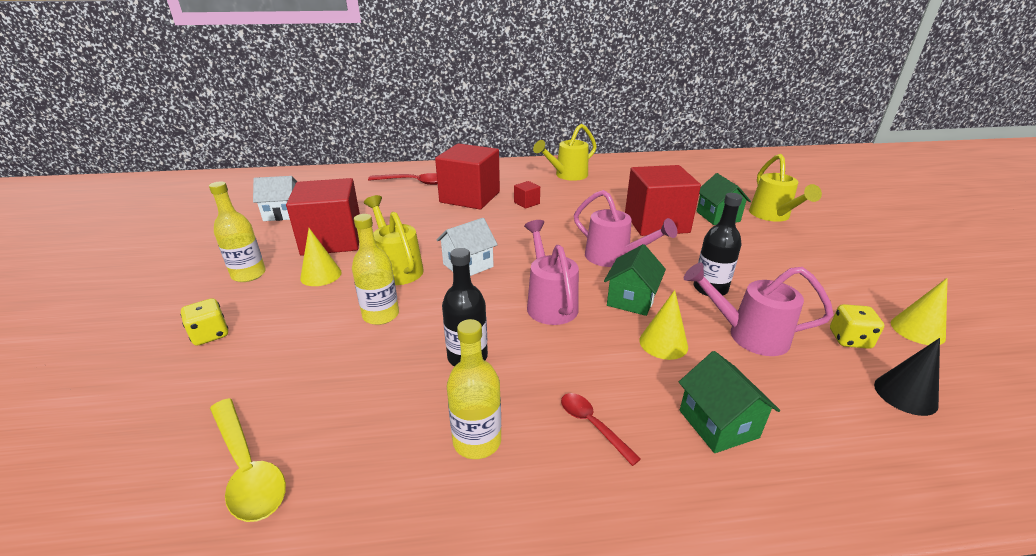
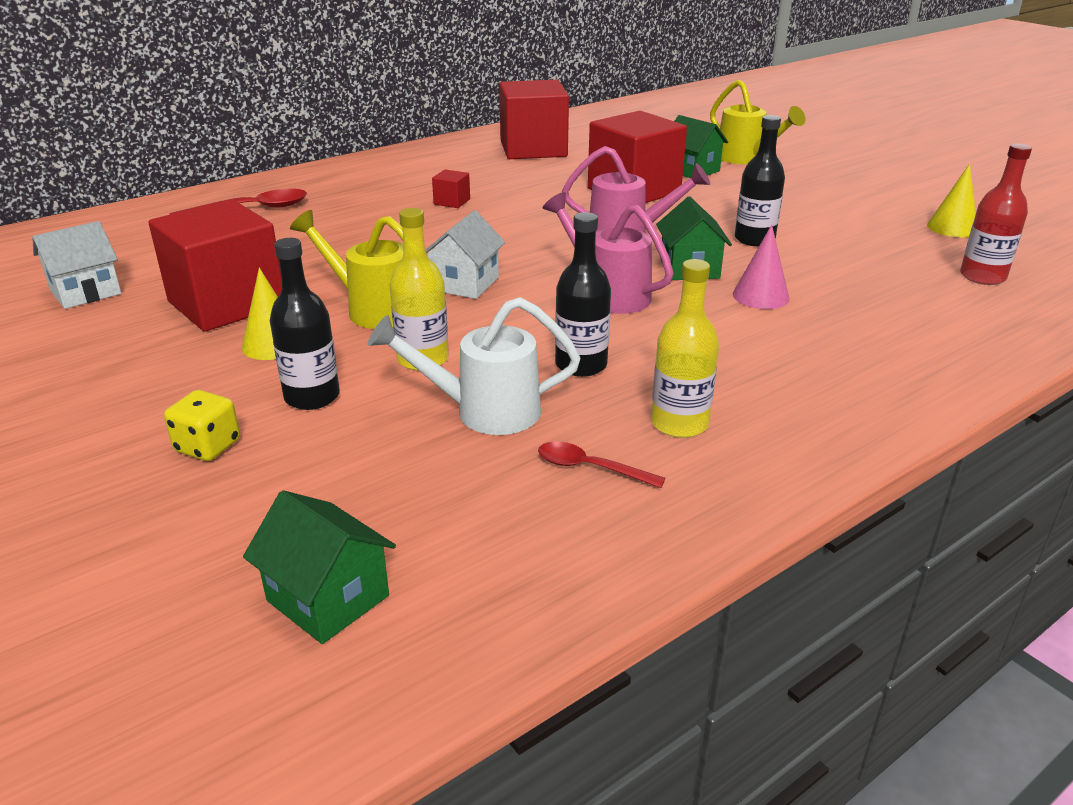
camera: 30 degrees left, 0 degrees up
yellow bottle [209,182,266,282] -> none
yellow spoon [210,398,286,522] -> none
red cube [435,143,500,209] -> red cube moved to [499,80,569,159]
yellow watering can [533,124,597,181] -> none
red spoon [561,393,641,466] -> red spoon moved to [538,441,665,488]
yellow cone [639,290,688,360] -> pink cone [733,224,789,309]
green house [679,351,780,453] -> green house moved to [243,490,396,644]
pink watering can [684,263,834,356] -> none
yellow dice [830,304,884,349] -> none
black cone [874,338,940,416] -> red bottle [960,143,1032,285]
none -> black bottle [270,238,340,410]
none -> white watering can [368,297,581,435]

